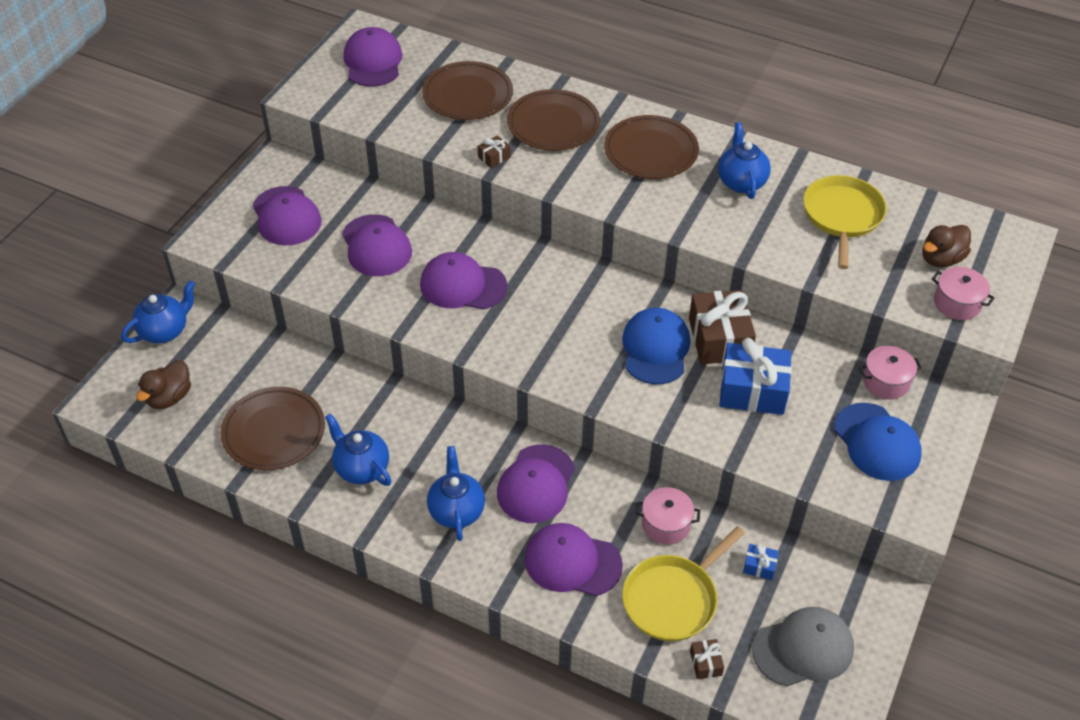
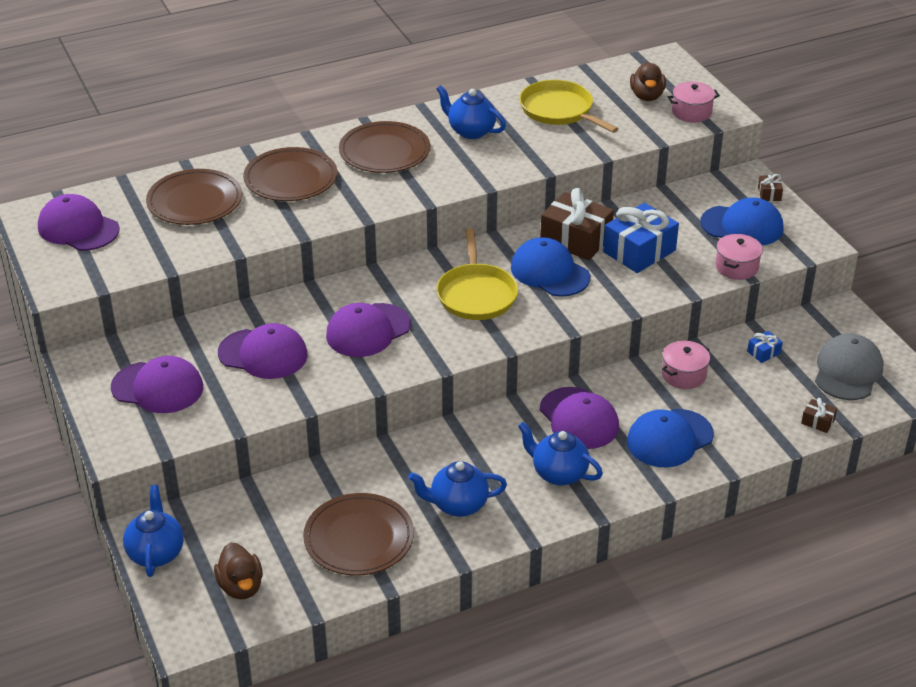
camera: 50 degrees left, 10 degrees down
brown gift [478,135,511,168] -> brown gift moved to [758,174,783,201]
purple cap [524,523,623,596] -> blue cap [627,409,714,468]
yellow pan [622,526,745,641] -> yellow pan moved to [436,228,518,320]
pink pot [859,346,922,400] -> pink pot moved to [715,234,763,280]

